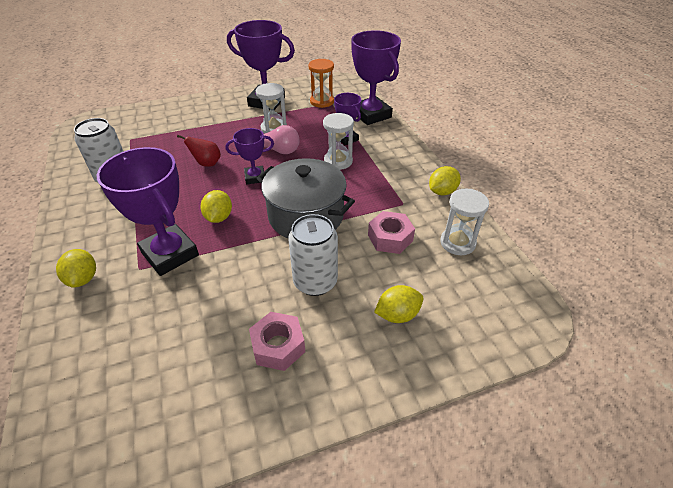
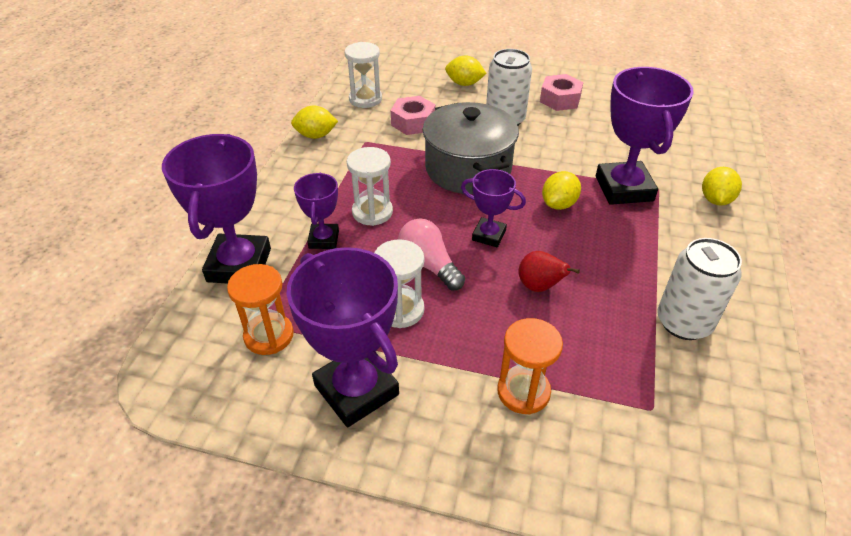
camera: 145 degrees left, 0 degrees up
none -> orange hourglass [497,318,563,414]

